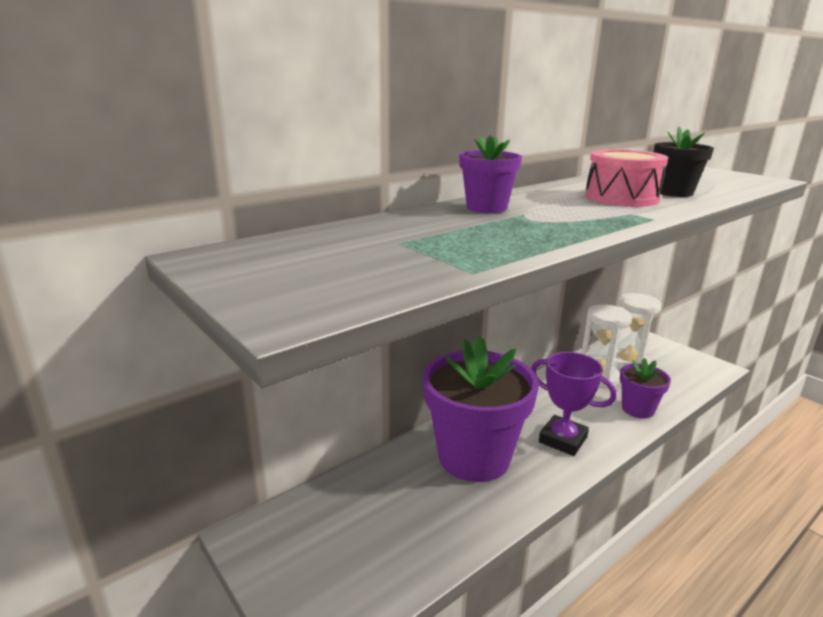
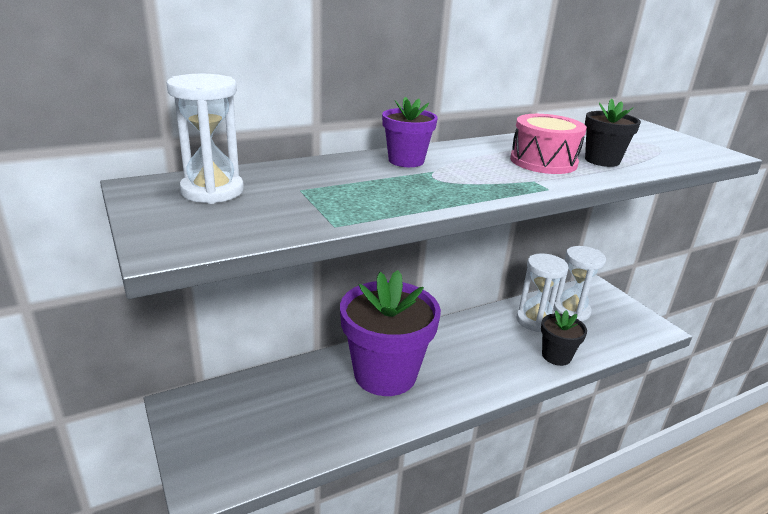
camera: 10 degrees right, 5 degrees up
purple trophy [531,352,617,456] -> none
purple flower pot [620,358,671,419] -> black flower pot [541,310,587,366]
none -> white hourglass [167,74,244,204]

